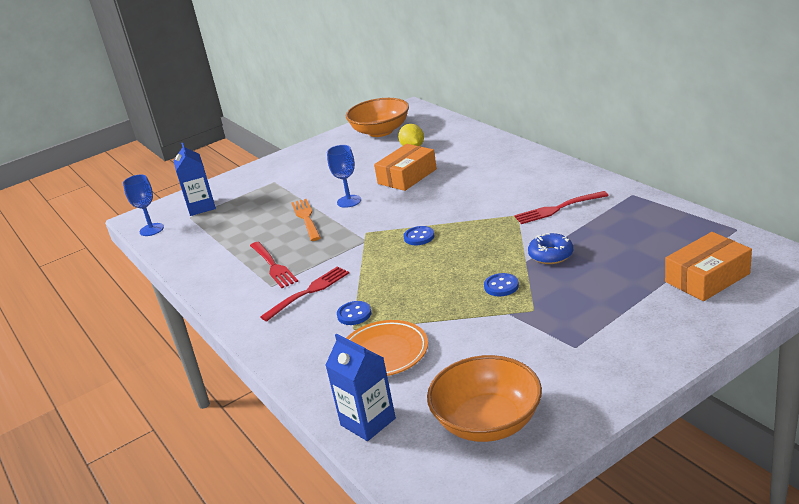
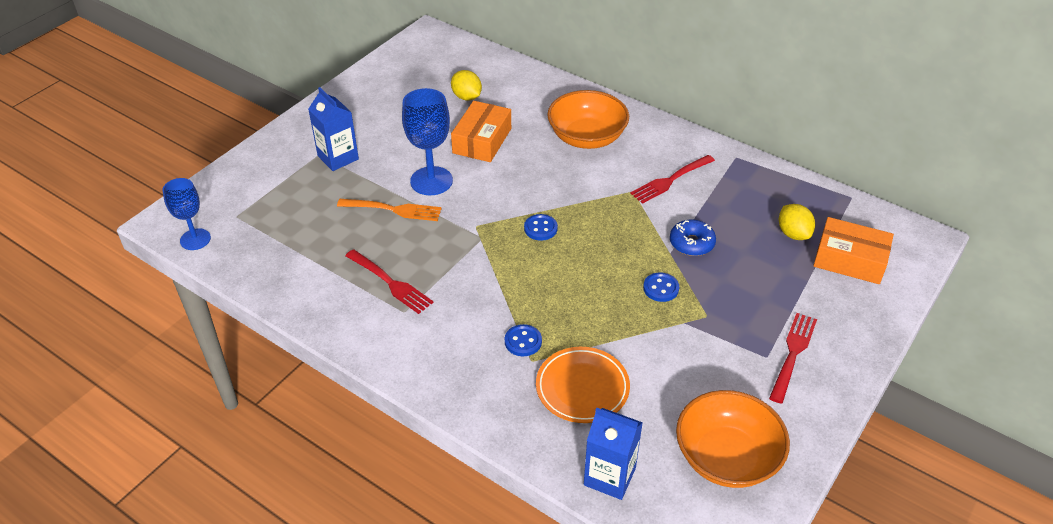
camera: 25 degrees left, 15 degrees up
blue carton [174,143,216,216] -> blue carton moved to [308,87,359,171]
red fork [260,266,349,321] -> red fork moved to [769,313,817,404]
orange fork [291,199,321,241] -> orange fork turned 135 degrees clockwise [337,199,442,221]
blue goblet [327,145,361,208] -> blue goblet [402,88,453,195], size x1.51
orange bowl [346,98,409,137] -> orange bowl moved to [547,90,629,149]
orange box [665,232,752,301] -> orange box turned 75 degrees clockwise [813,217,894,284]
none -> yellow lemon [779,204,815,240]

